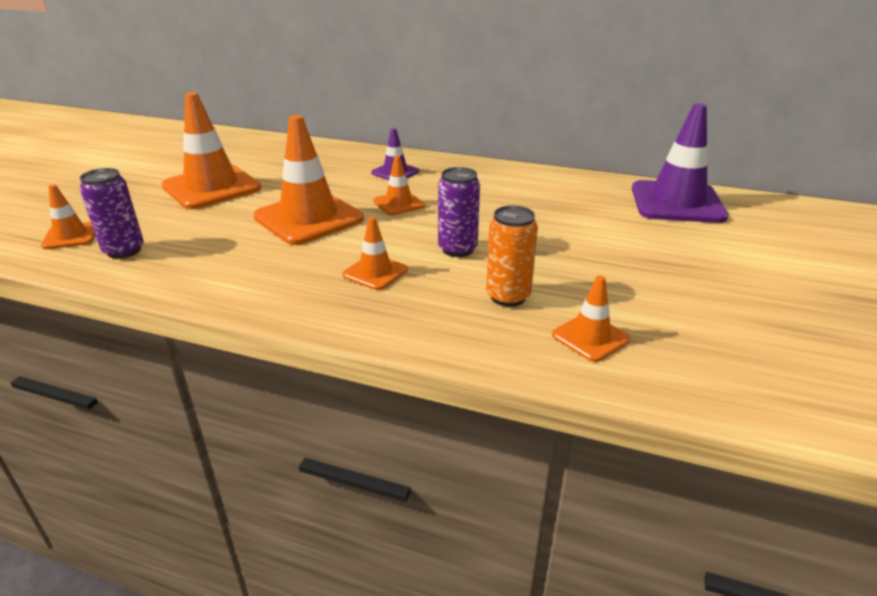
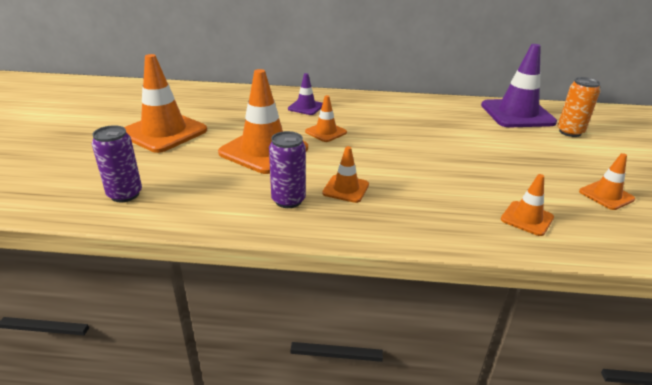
camera: 15 degrees left, 0 degrees up
orange traffic cone [41,184,95,249] -> orange traffic cone moved to [579,153,635,210]
purple can [438,167,480,257] -> purple can moved to [269,131,306,208]
orange can [486,205,538,307] -> orange can moved to [558,77,600,137]

